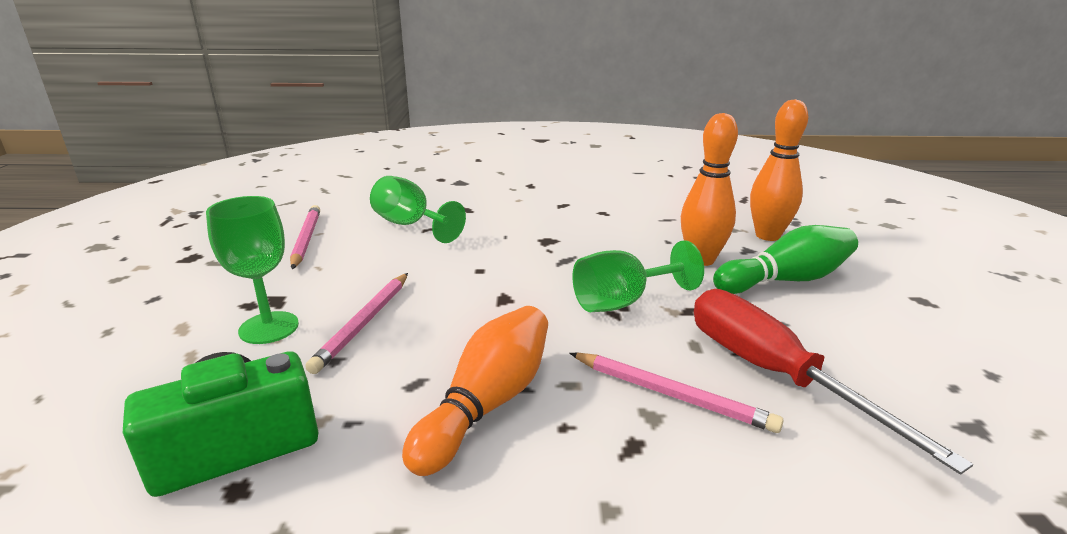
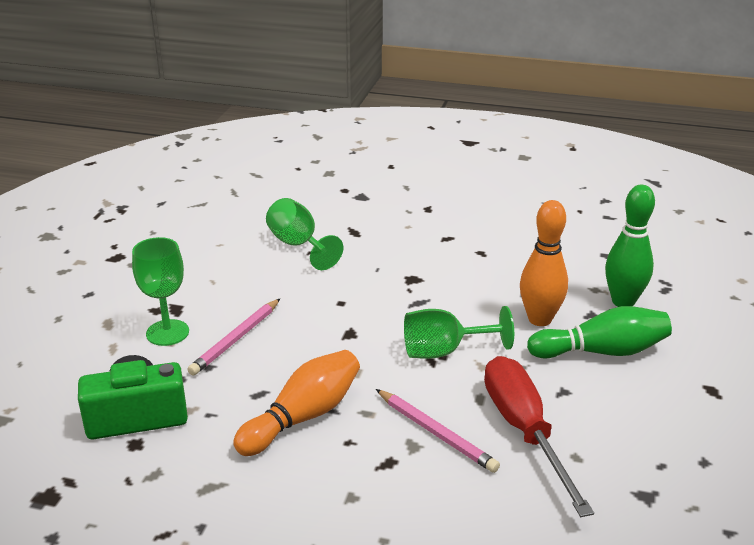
camera: 15 degrees right, 5 degrees up
pink pencil [290,205,320,269] -> none
orange bowling pin [750,99,808,241] -> green bowling pin [605,185,655,307]

